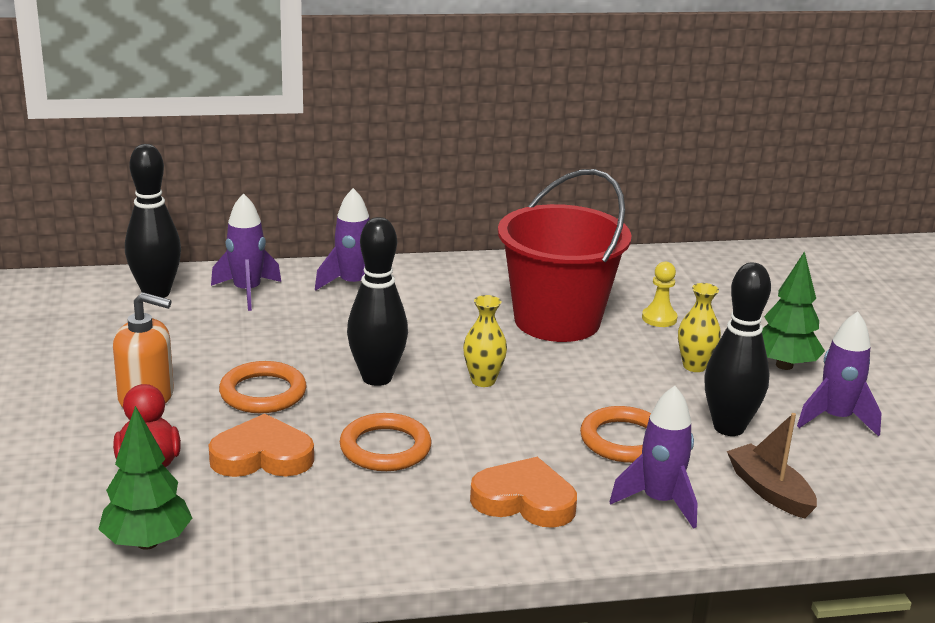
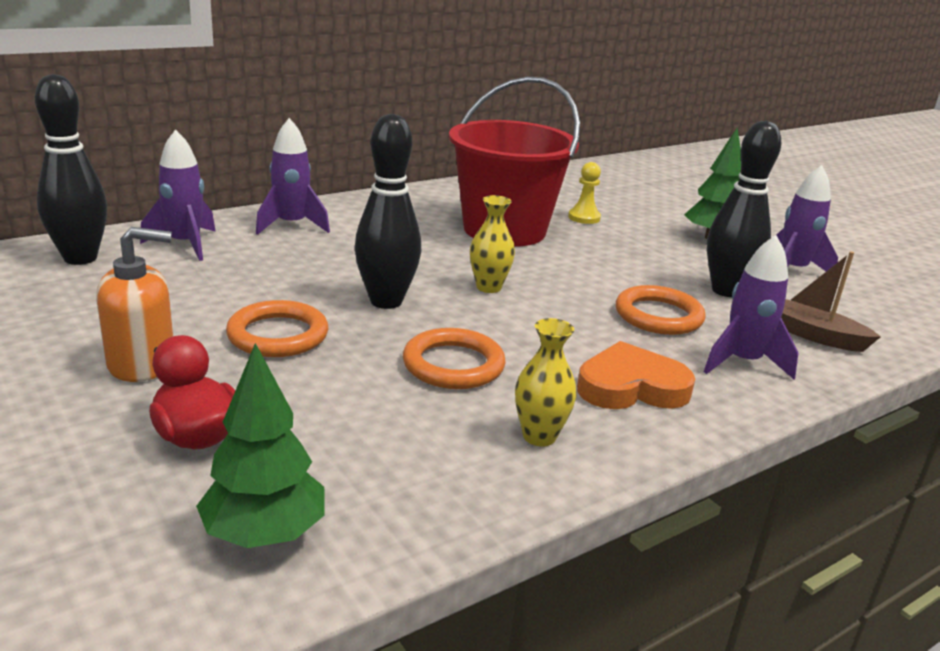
camera: 25 degrees left, 0 degrees up
orange heart [209,414,314,477] -> none
yellow vase [678,283,721,372] -> yellow vase moved to [515,318,576,446]

